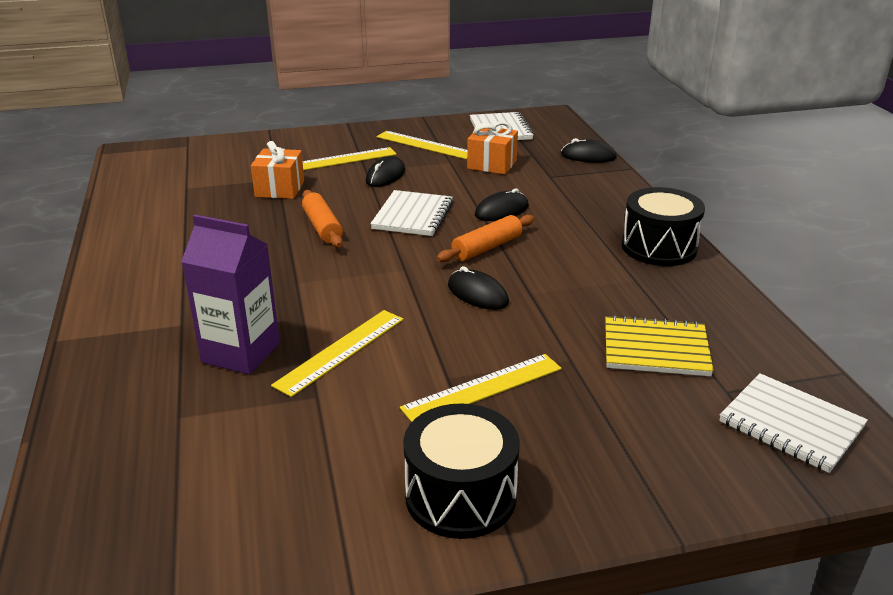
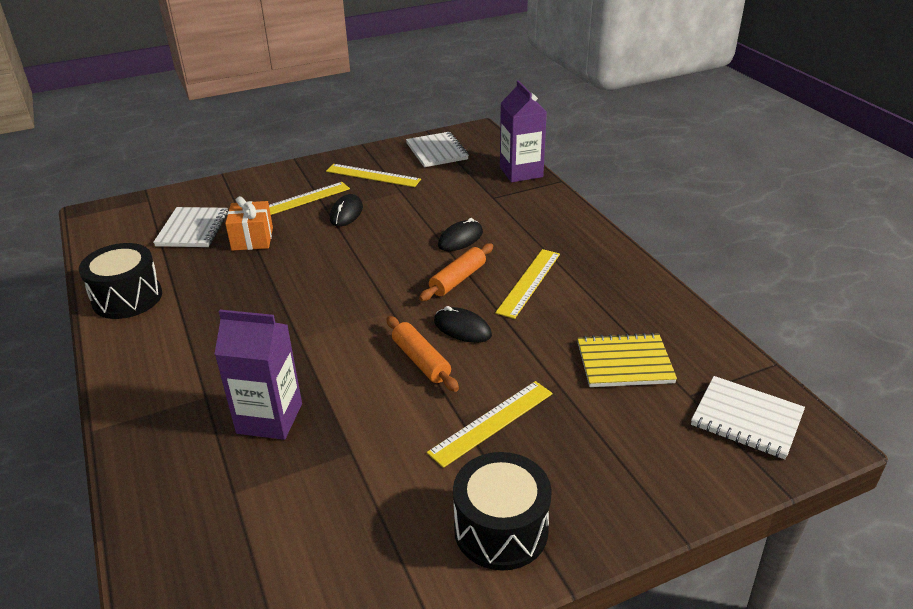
camera: 10 degrees left, 5 degrees up
yellow ruler [271,310,403,397] -> yellow ruler moved to [495,249,560,319]
orange rolling pin [302,190,343,248] -> orange rolling pin moved to [386,316,459,392]
white notebook [370,190,453,236] -> white notebook moved to [153,207,228,247]
orange gift [467,121,518,175] -> none
black mouse [561,138,617,163] -> purple carton [500,80,547,182]
black drum [622,187,705,266] -> black drum moved to [79,243,162,319]

